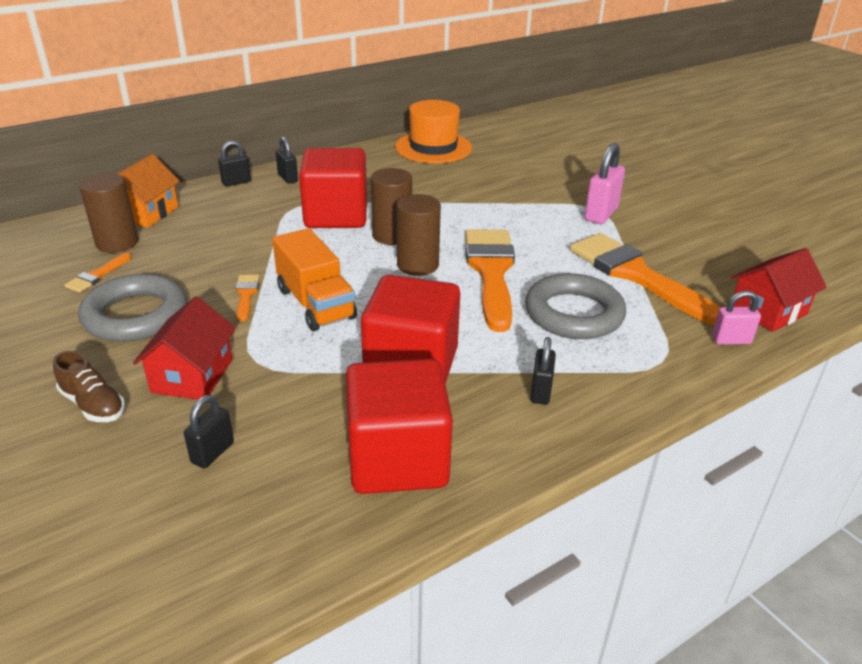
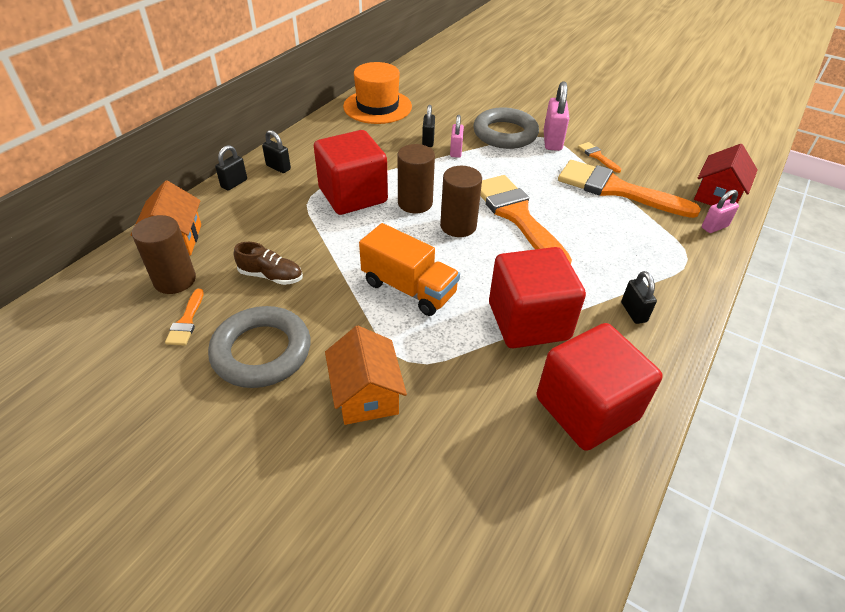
camera: 25 degrees left, 10 degrees up
brown shoe [53,351,125,422] -> brown shoe moved to [234,242,303,285]
red house [133,296,236,400] -> orange house [325,326,407,425]
black padlock [184,395,234,469] -> black padlock moved to [422,105,435,147]
orange brush [236,274,259,322] -> orange brush moved to [578,142,621,173]
grey ring [525,273,626,339] -> grey ring moved to [473,108,539,149]
none -> pink padlock [450,115,464,158]

